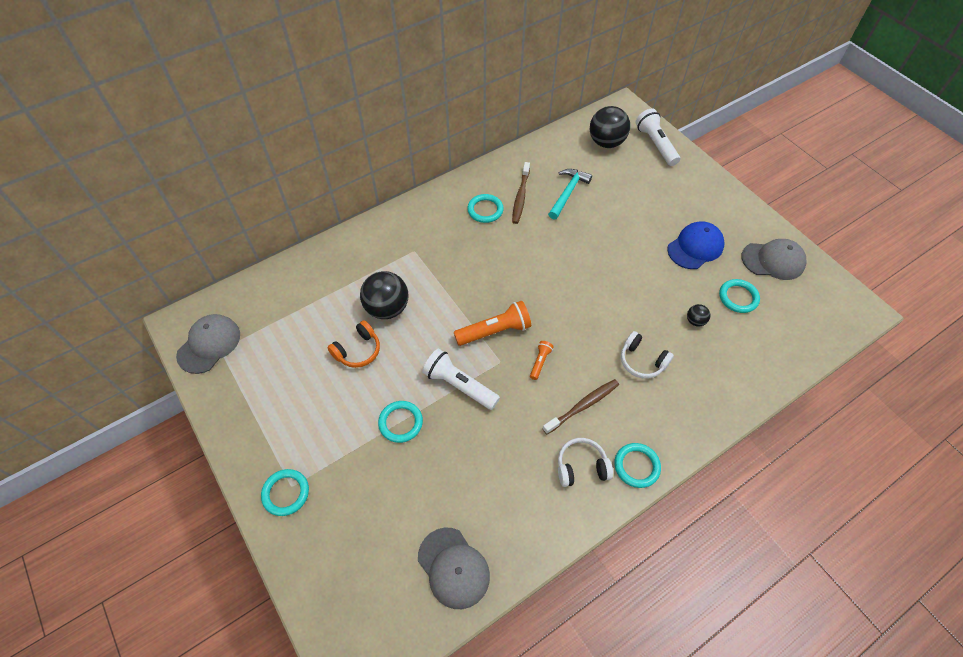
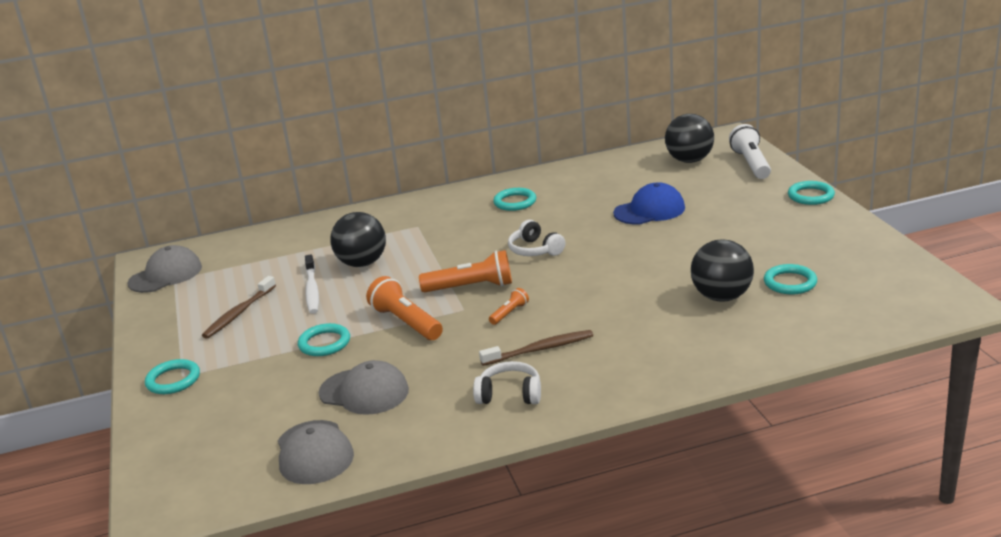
camera: 20 degrees right, 30 degrees down
orange headphones [327,320,380,368] -> white toothbrush [305,254,319,314]
white flashlight [422,349,500,410] -> orange flashlight [366,276,443,340]
brown toothbrush [512,162,530,224] -> brown toothbrush moved to [202,276,276,339]
turquoise hammer [548,169,592,220] -> none
turquoise ring [614,443,661,488] -> turquoise ring moved to [788,181,835,205]
white headphones [621,331,674,379] -> white headphones moved to [508,220,565,256]
blue cap [667,221,724,269] -> blue cap moved to [613,182,685,225]
black ball [687,304,710,327] -> black ball [691,239,754,302], size x2.15
grey cap [741,239,806,280] -> grey cap moved to [319,360,409,415]

